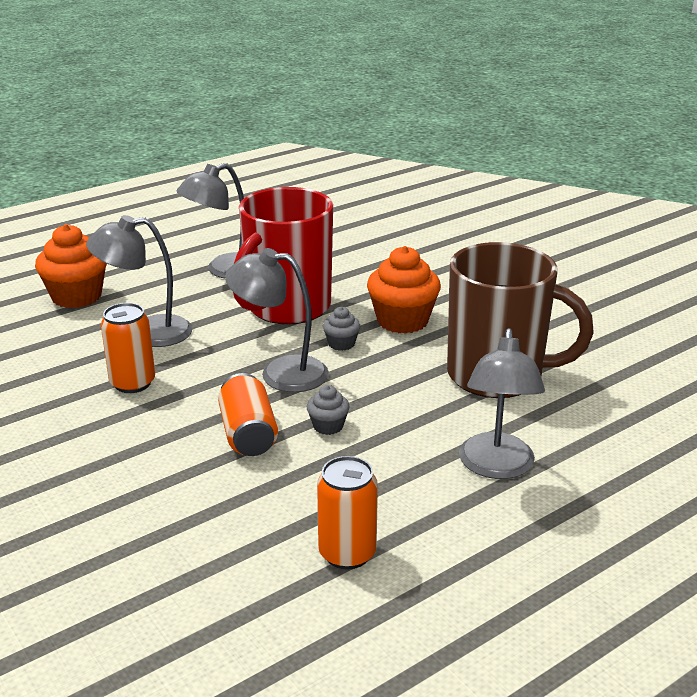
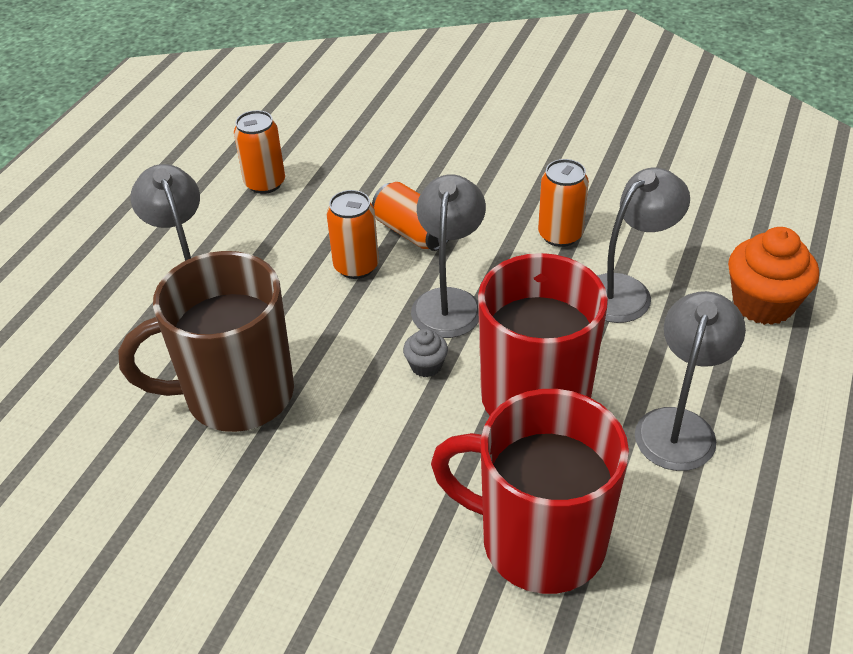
camera: 150 degrees right, 15 degrees up
grey lamp [225,248,329,392] -> grey lamp turned 60 degrees counterclockwise [411,174,486,338]
grey cupcake [307,385,350,435] -> orange can [327,190,379,279]
orange cupcake [367,246,441,334] -> none
none -> red mug [431,389,629,594]

